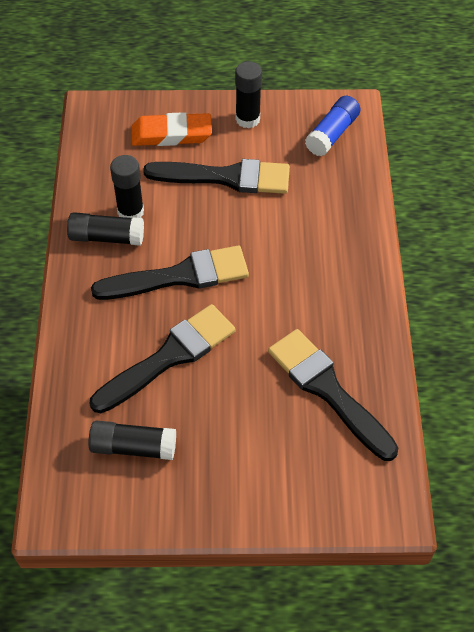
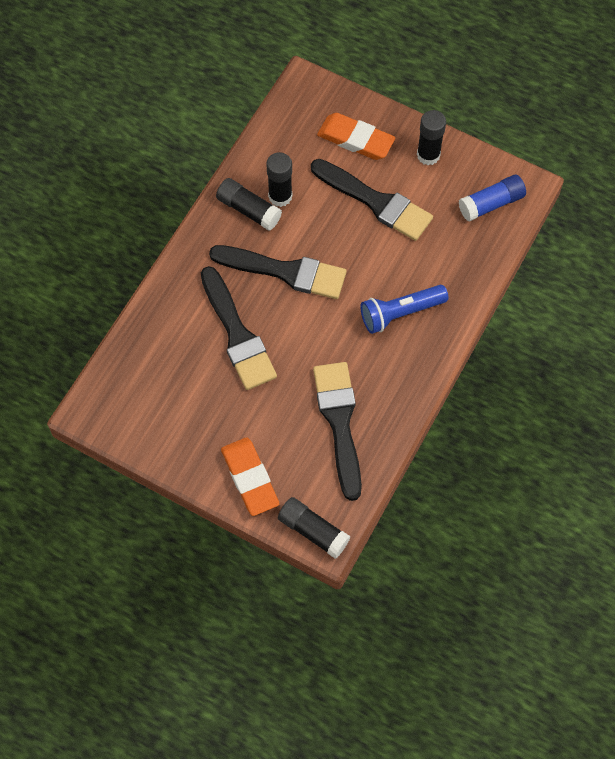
camera: 30 degrees right, 10 degrees up
black glue stick [88,421,176,460] -> black glue stick moved to [278,497,351,559]
black brush [90,304,236,413] -> black brush turned 75 degrees clockwise [201,266,277,390]
none -> orange eraser [221,437,279,516]
none -> blue flashlight [360,285,449,334]

